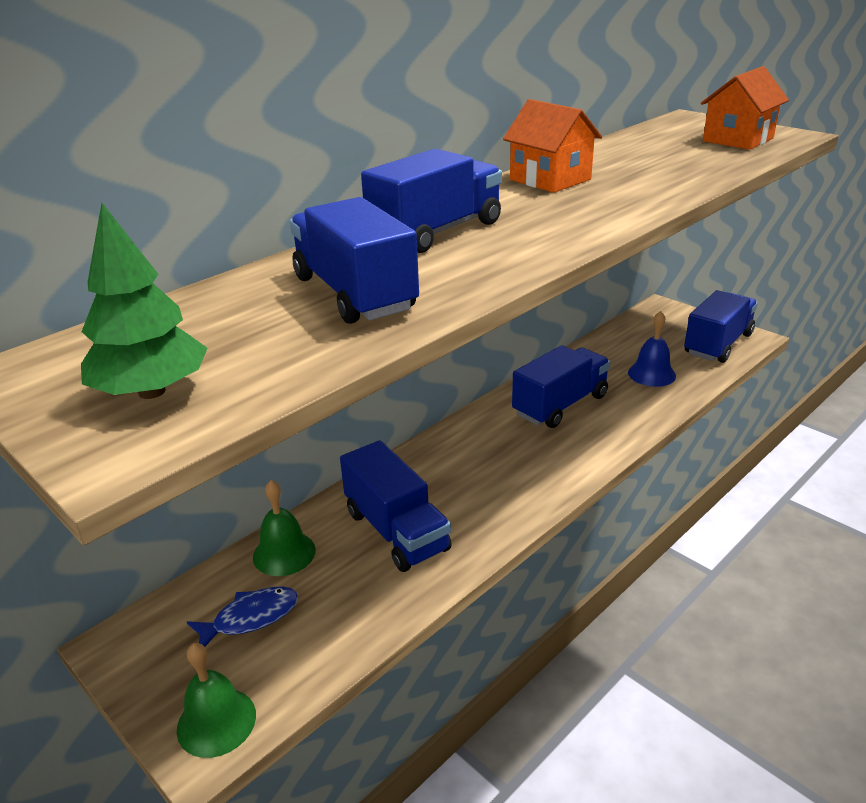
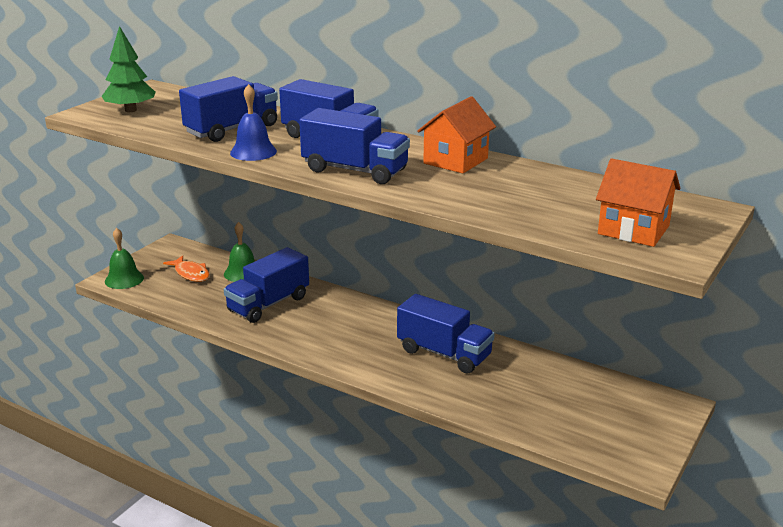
camera: 75 degrees right, 5 degrees down
blue fish [187,587,298,647] -> orange fish [163,255,210,282]
blue bell [628,311,676,387] -> blue bell moved to [230,84,277,161]
blue truck [684,290,758,363] -> blue truck moved to [299,108,410,184]

